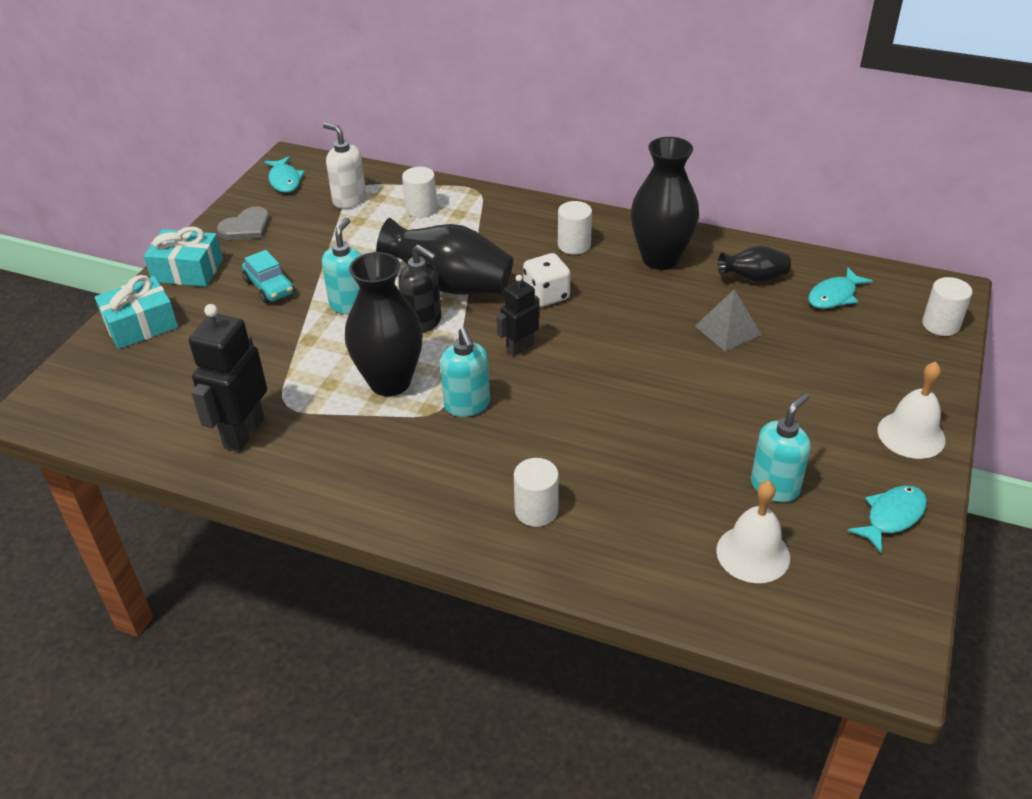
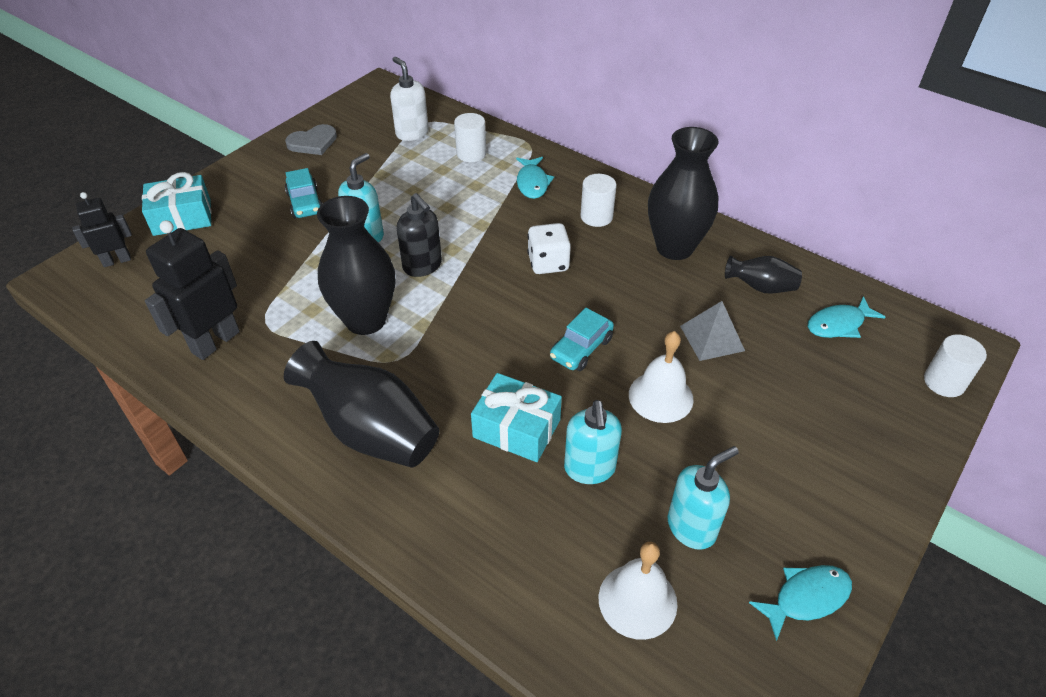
camera: 15 degrees right, 5 degrees up
turquoise gift [144,226,223,287] -> turquoise gift moved to [471,373,562,462]
turquoise fish [264,156,305,193] -> turquoise fish moved to [516,157,554,199]
black vase [376,218,513,295] -> black vase moved to [284,341,439,468]
turquoise soap dispenser [440,327,490,417] -> turquoise soap dispenser moved to [564,400,622,484]
black robot [496,275,540,357] -> black robot moved to [72,192,132,267]
white cylinder [514,458,559,527] -> none
white bell [877,361,946,459] -> white bell moved to [629,331,694,423]
none -> turquoise car [550,308,614,371]

